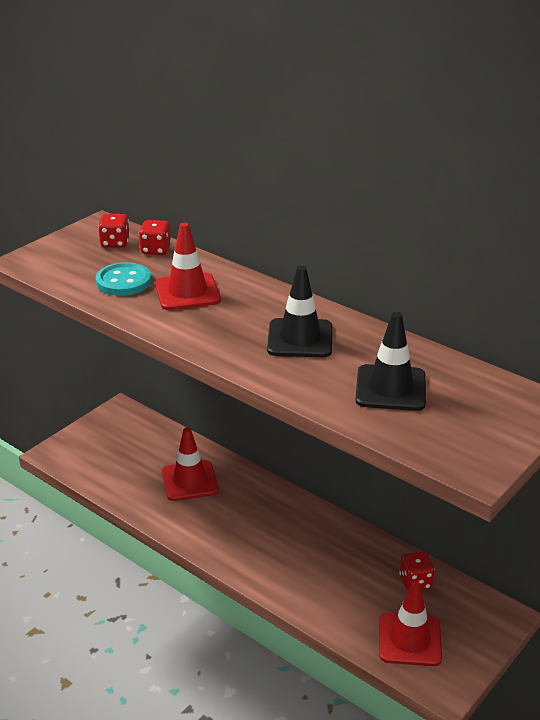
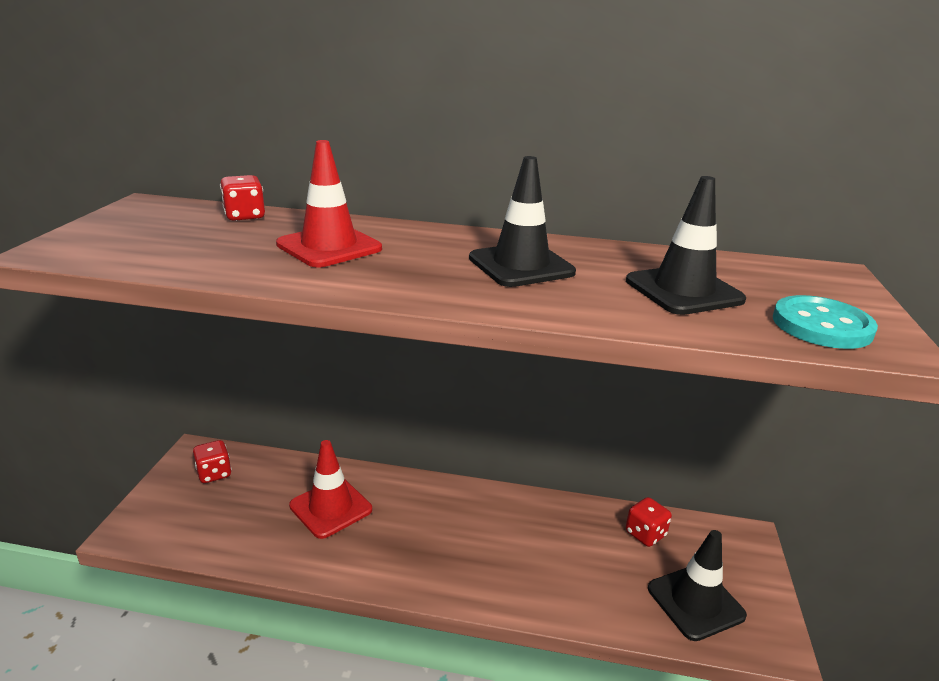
camera: 30 degrees left, 5 degrees down
turquoise button [96,262,151,296] -> turquoise button moved to [773,295,878,349]
red dice [98,214,130,248] -> red dice moved to [193,440,232,483]
red traffic cone [379,582,442,666] -> black traffic cone [648,530,747,641]

